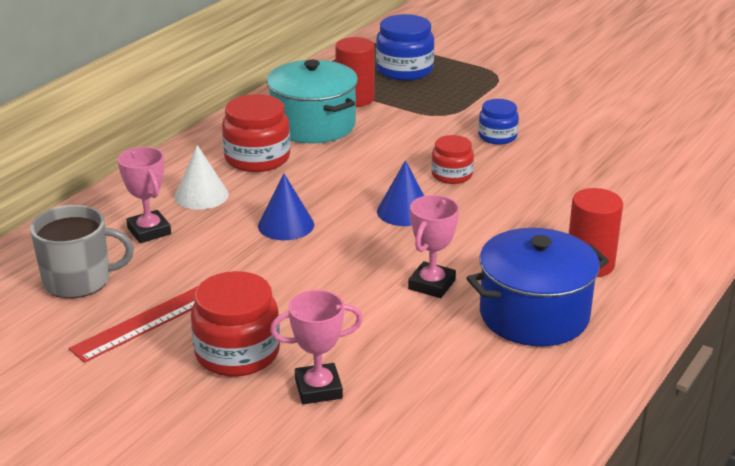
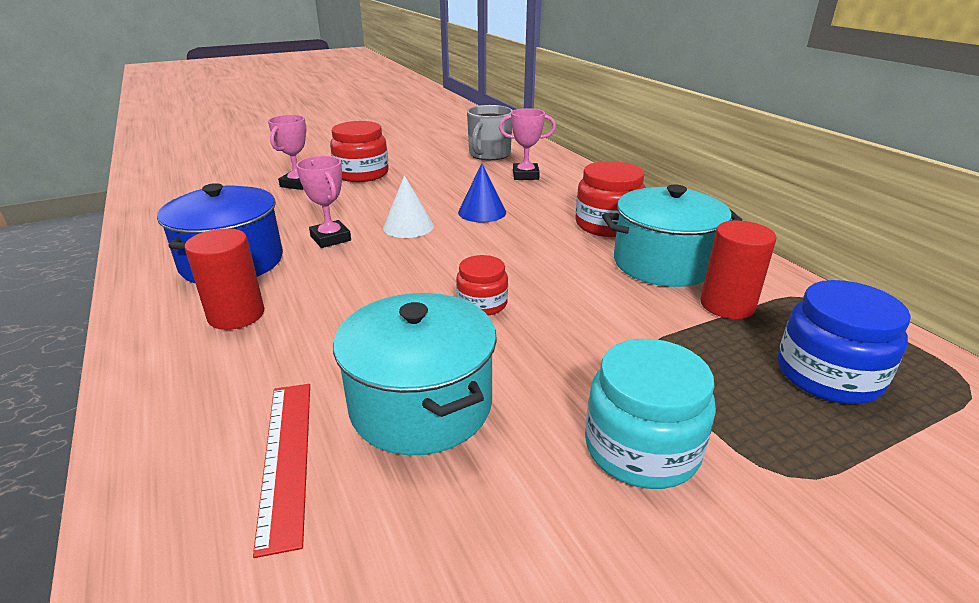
camera: 120 degrees right, 0 degrees up
red ruler [69,286,198,363] -> red ruler moved to [253,384,310,558]
white cone [174,145,229,210] -> white cone moved to [383,175,434,238]
blue cone [377,160,424,226] -> none
blue jar [478,99,519,144] -> none
none -> turquoise pot [333,293,497,455]
none -> turquoise jar [585,339,716,489]

